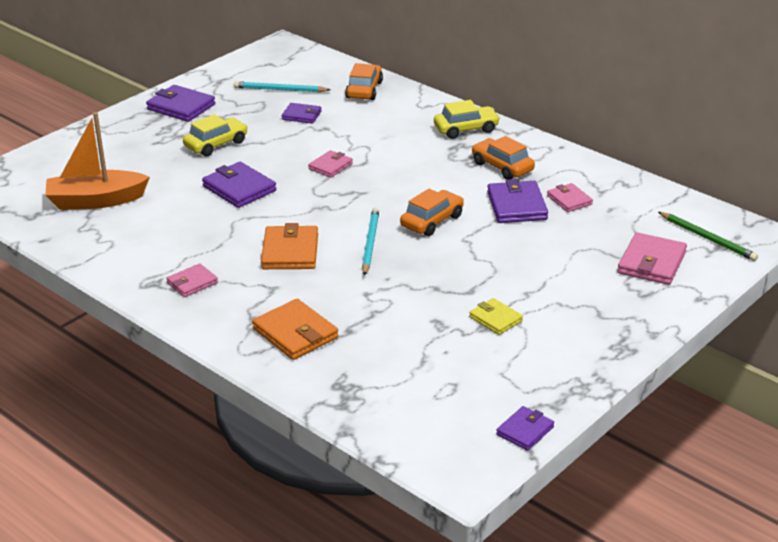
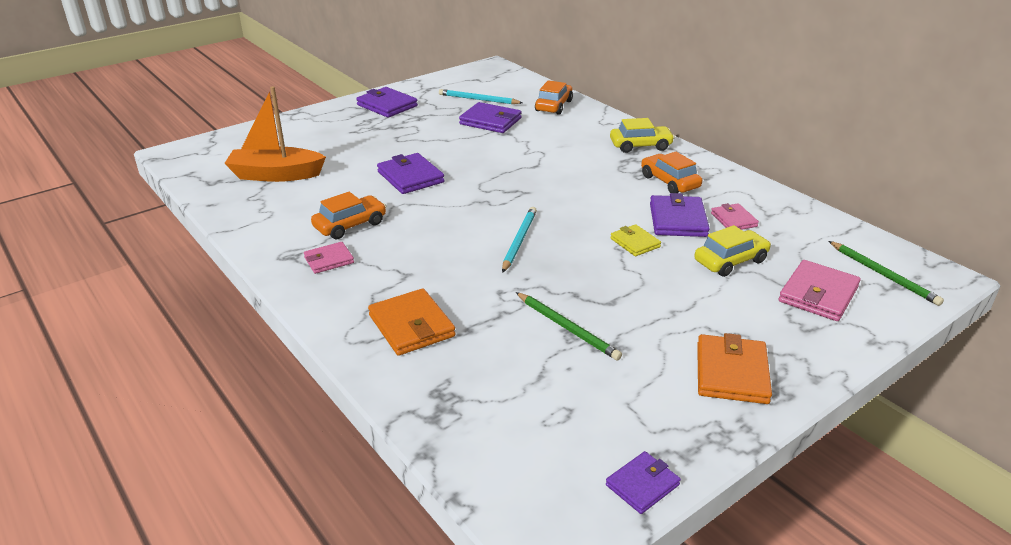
camera: 10 degrees right, 0 degrees up
yellow car [183,114,248,156] -> yellow car moved to [694,225,771,277]
orange wallet [261,223,318,269] -> orange wallet moved to [697,333,772,404]
purple wallet [282,103,322,124] -> purple wallet [459,102,522,133], size x1.63
pink wallet [308,150,353,178] -> none
orange car [400,189,464,236] -> orange car moved to [311,192,386,239]
yellow wallet [469,298,523,335] -> yellow wallet moved to [610,224,661,256]
none -> green pencil [516,292,622,360]

